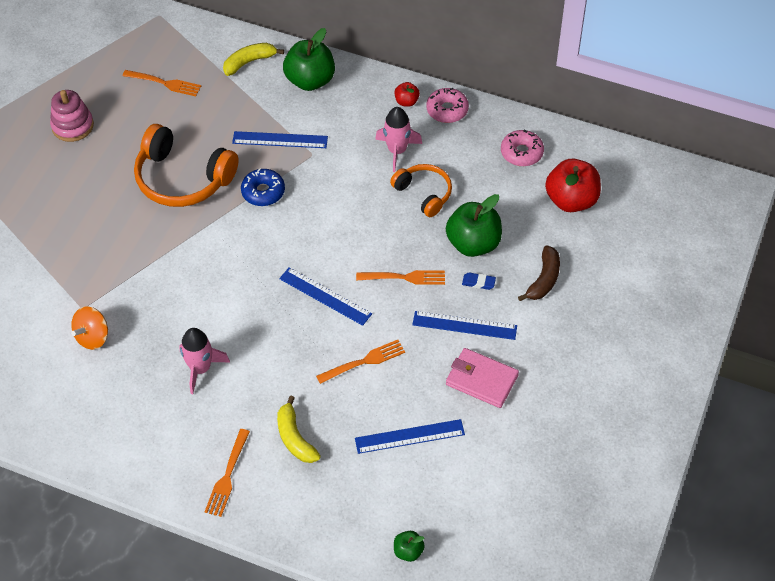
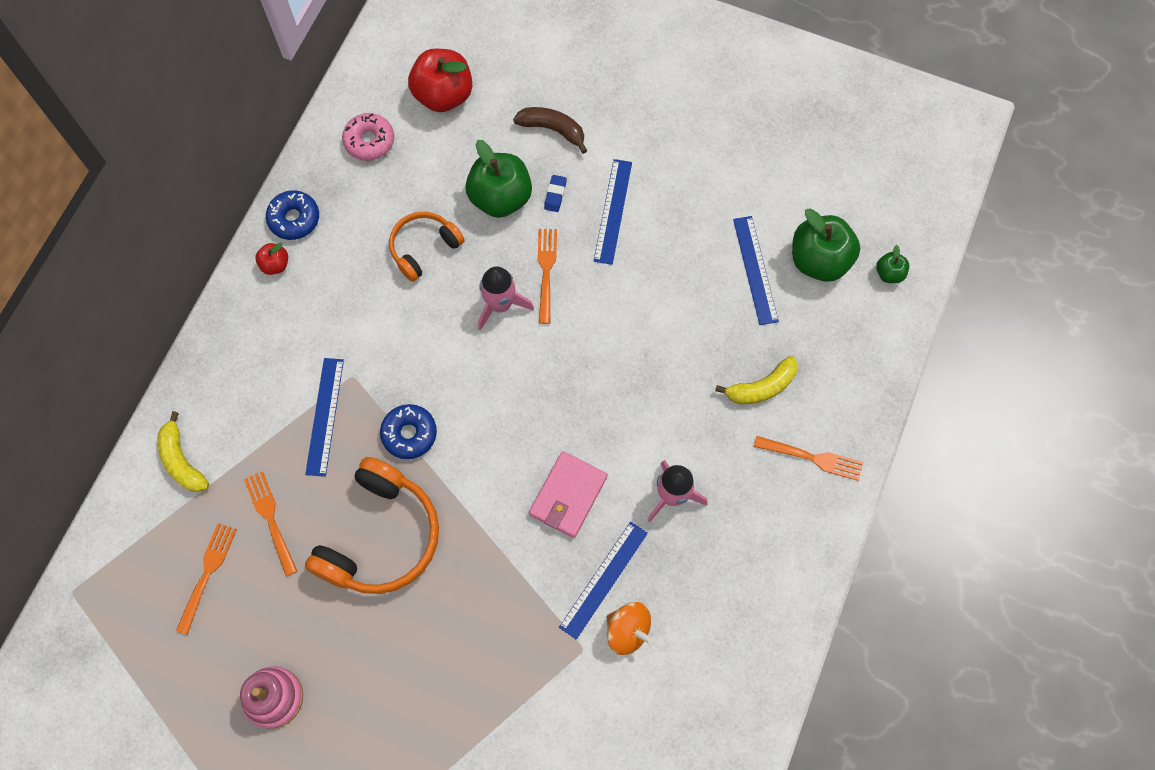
camera: 90 degrees left, 15 degrees up
blue ruler [279,267,372,326] -> blue ruler moved to [559,522,648,640]
green apple [283,28,335,91] -> green apple moved to [792,208,860,282]
orange fork [316,340,405,384] -> orange fork moved to [244,471,297,576]
pink rocket [375,107,422,172] -> pink rocket moved to [478,266,534,330]
pink donut [426,88,469,123] -> blue donut [266,190,319,240]
pink wallet [446,348,519,408] -> pink wallet moved to [529,451,607,538]

